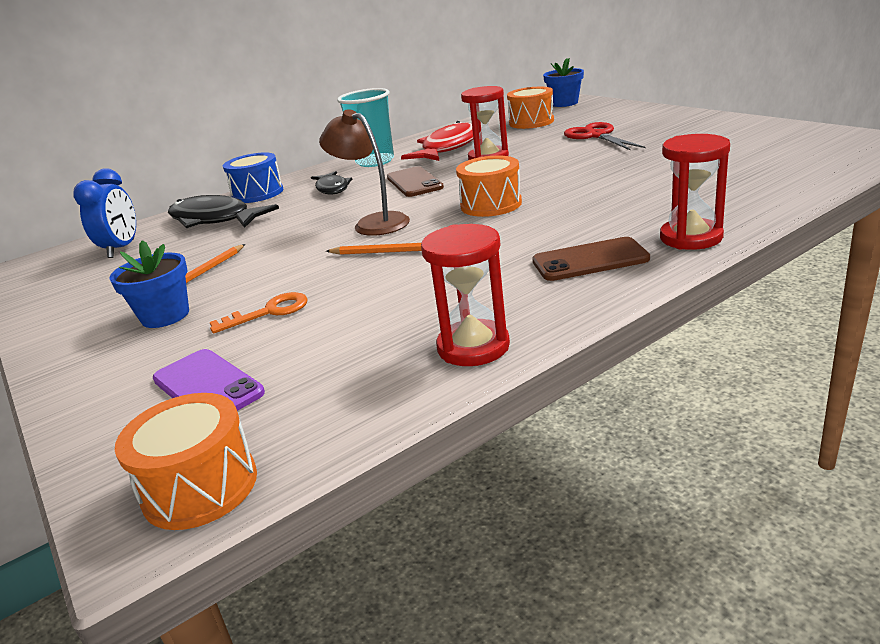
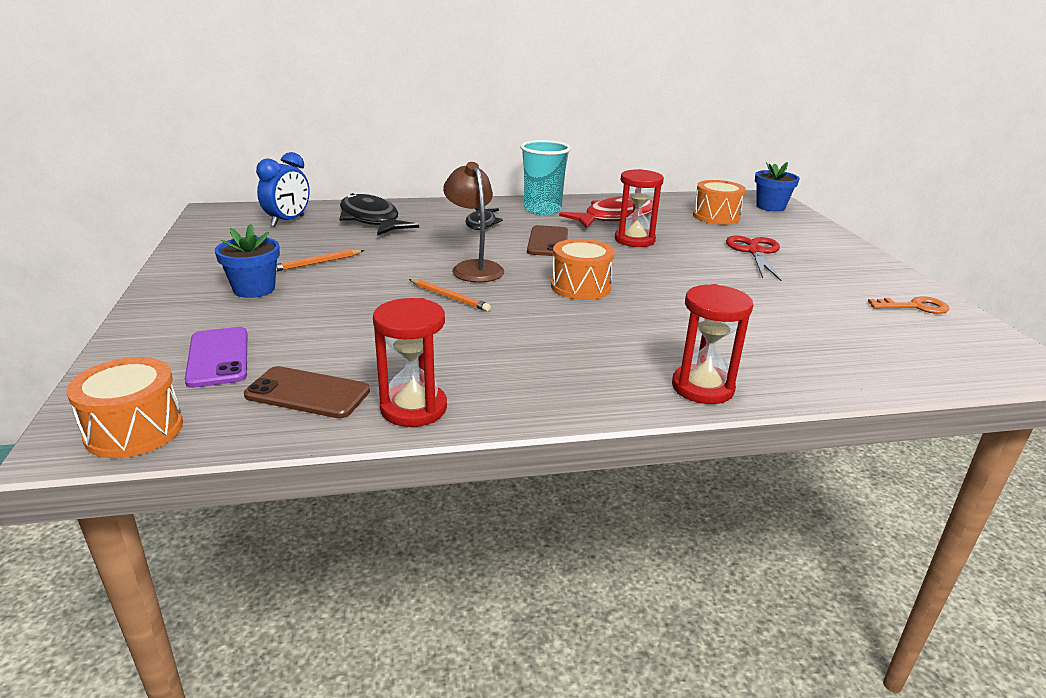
camera: 20 degrees right, 0 degrees up
orange key [210,292,308,333] -> orange key moved to [868,297,949,314]
blue drum [223,152,283,203] -> none
brown phone [532,237,650,281] -> brown phone moved to [244,366,370,418]

